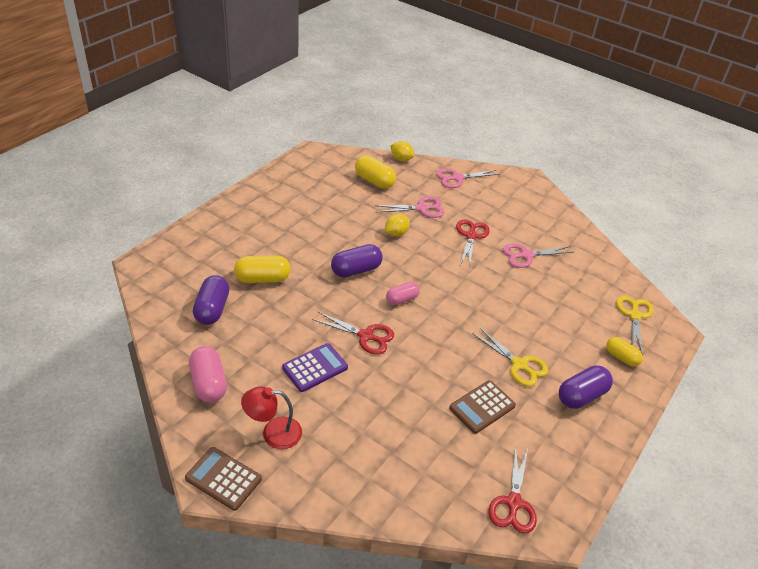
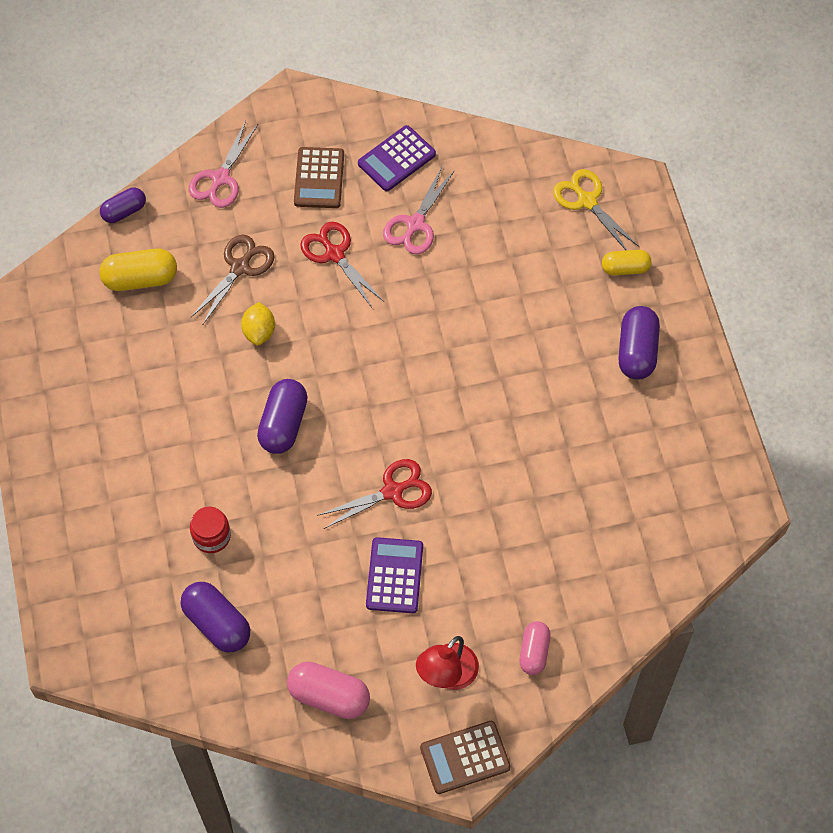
camera: 45 degrees left, 20 degrees up
yellow capsule [234,255,291,283] -> red jar [190,507,231,553]
pink scissors [375,196,444,218] -> brown scissors [191,235,275,324]
pink capsule [386,282,420,305] -> pink capsule moved to [519,621,550,675]
yellow lemon [390,141,414,161] -> purple capsule [100,188,146,223]
brown calculator [449,380,516,434] -> brown calculator moved to [294,147,344,208]
yellow scissors [472,328,549,386] -> none
red scissors [488,445,537,534] -> none
none -> purple calculator [358,125,436,191]

